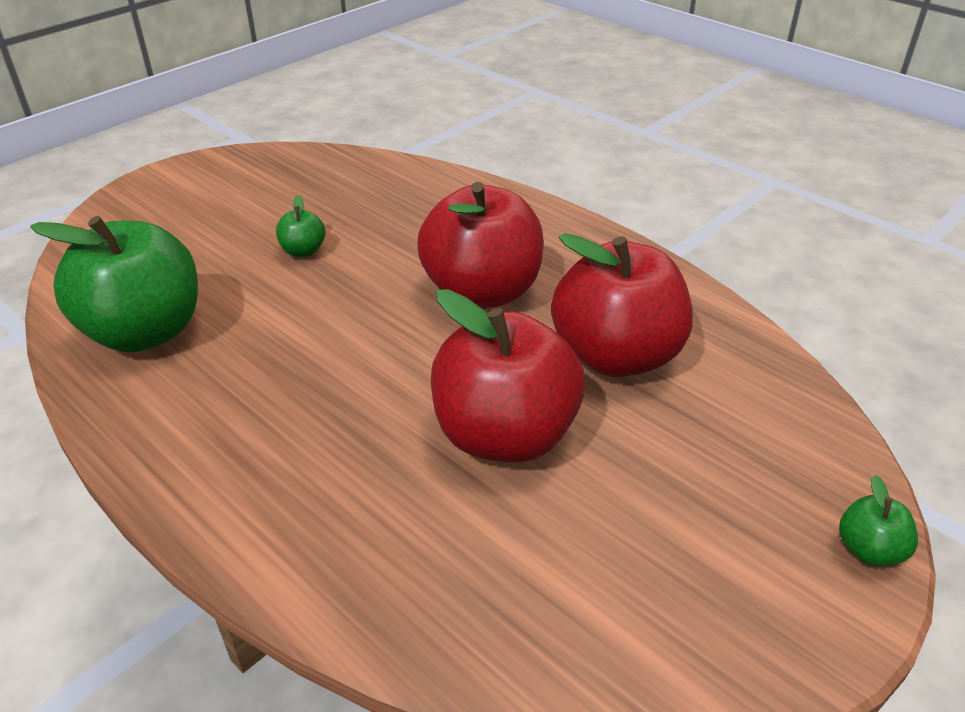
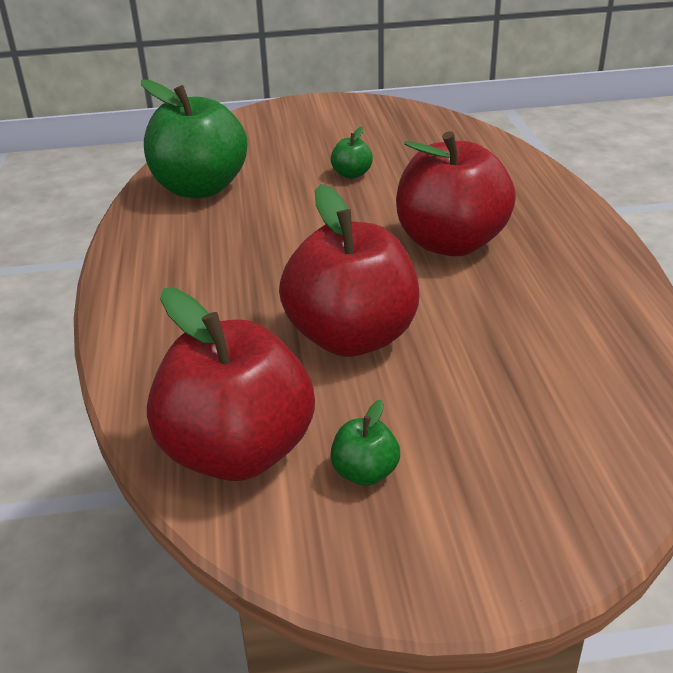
camera: 40 degrees right, 5 degrees down
red apple [551,233,693,377] -> red apple moved to [147,288,315,481]
green apple [839,475,918,566] -> green apple moved to [330,400,400,486]

